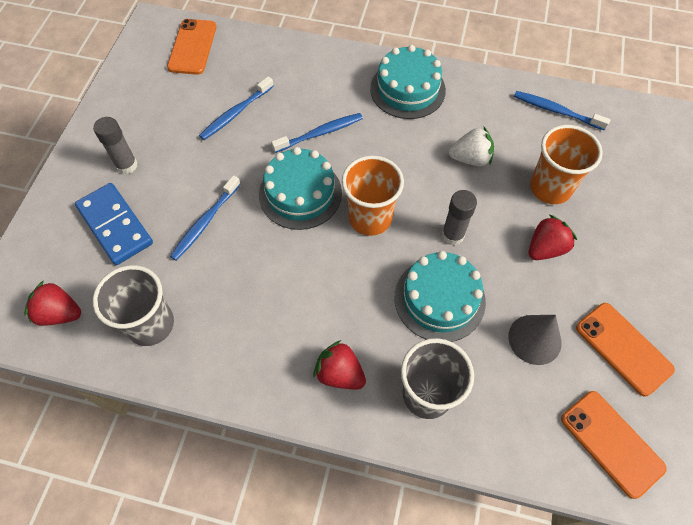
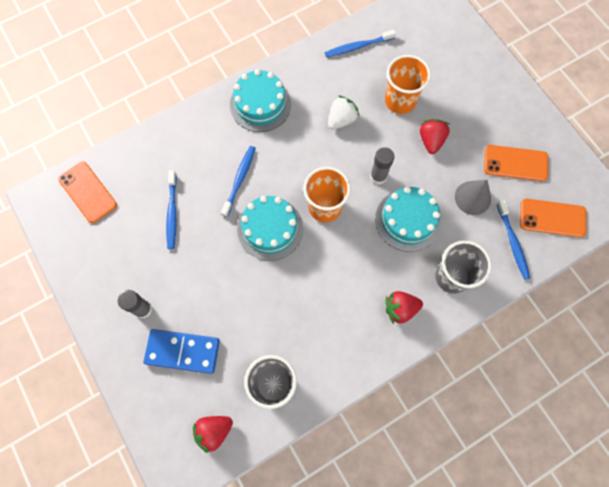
camera: 45 degrees left, 10 degrees up
blue toothbrush [170,175,241,261] -> blue toothbrush moved to [497,200,530,280]

